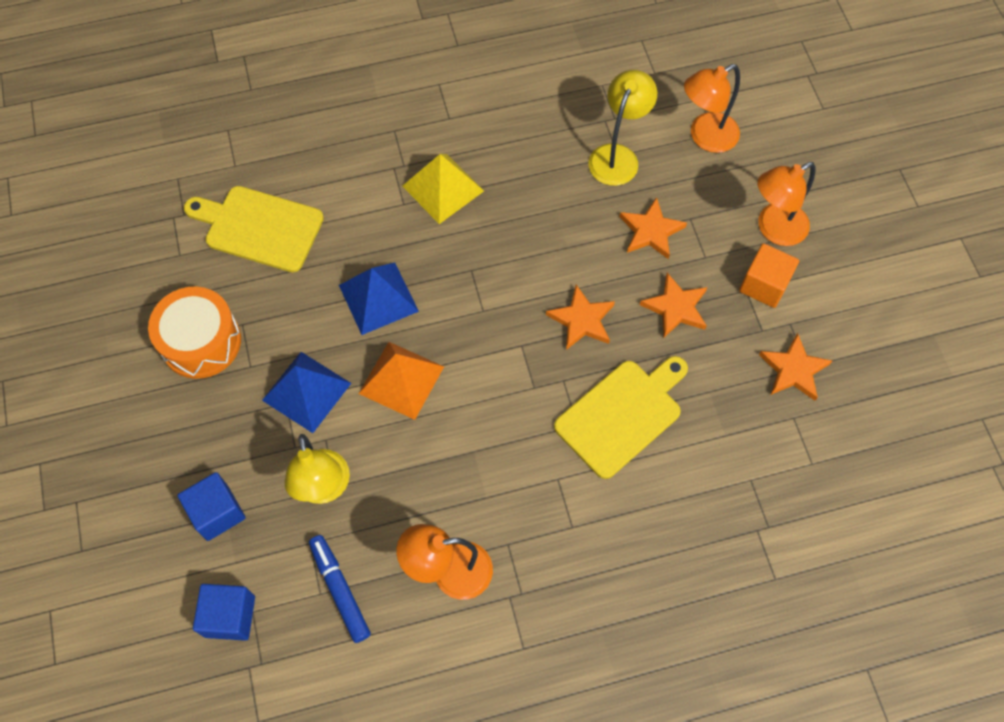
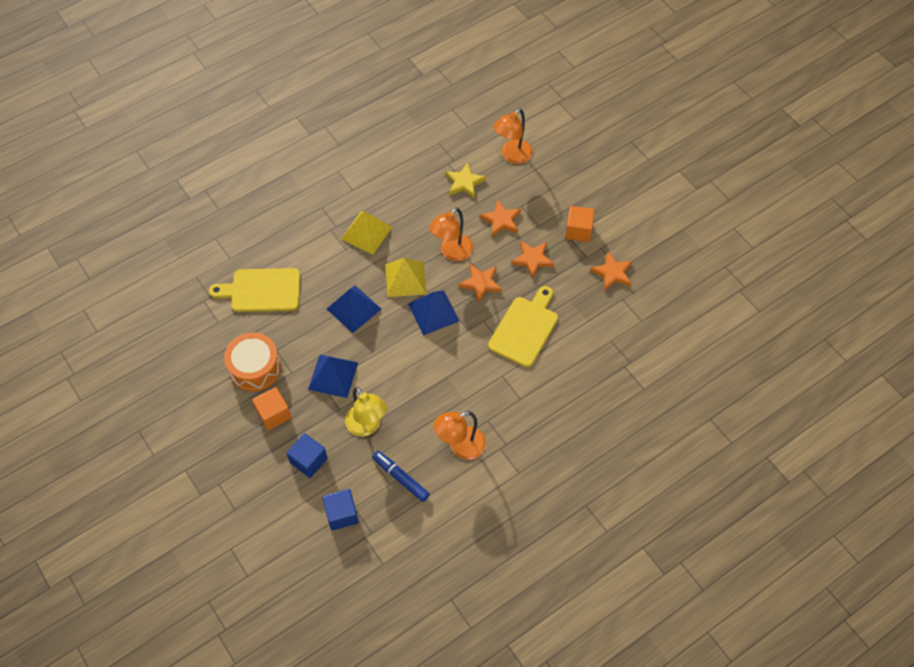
camera: 20 degrees left, 5 degrees down
orange pyramid [359,342,444,420] -> none
yellow lamp [589,70,657,186] -> yellow star [445,162,486,198]
orange lamp [757,162,815,246] -> orange lamp moved to [429,208,473,261]
none -> orange cube [252,387,291,431]
none -> yellow pyramid [385,258,426,297]
none -> blue pyramid [408,290,459,335]

